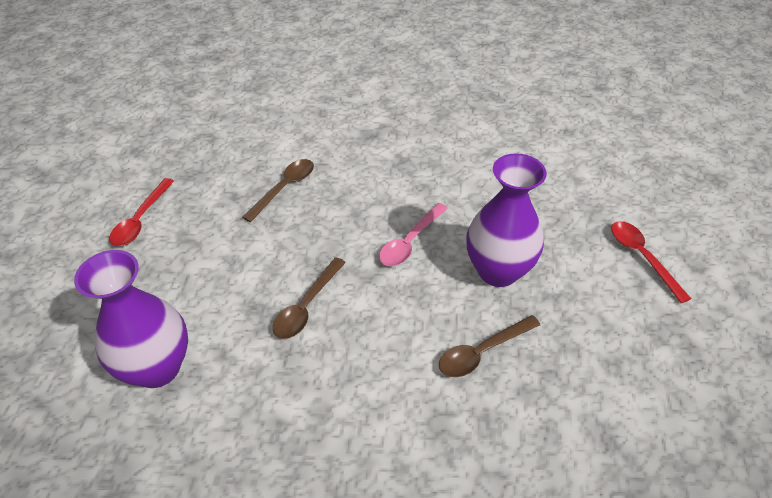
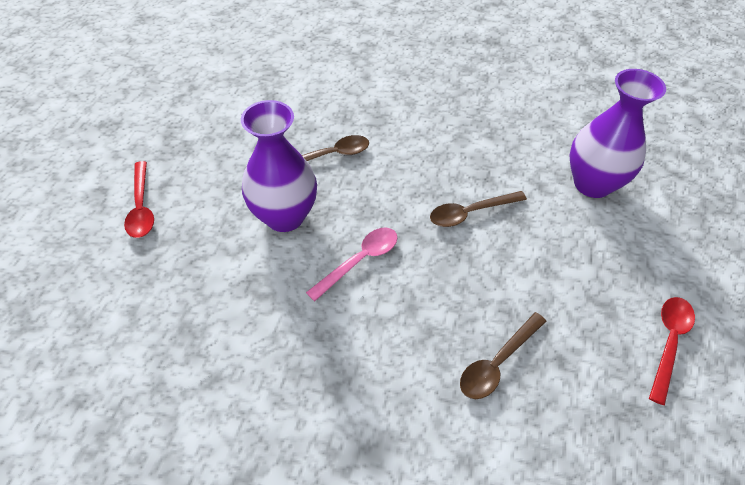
camera: 170 degrees left, 5 degrees up
brown spoon [273,257,346,339] -> brown spoon turned 150 degrees counterclockwise [430,191,527,227]

